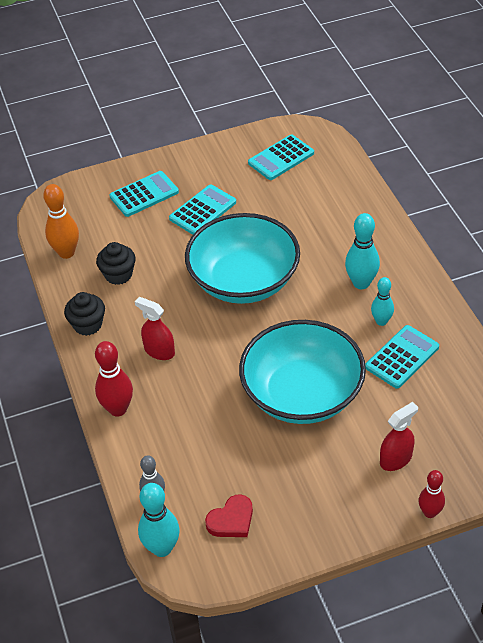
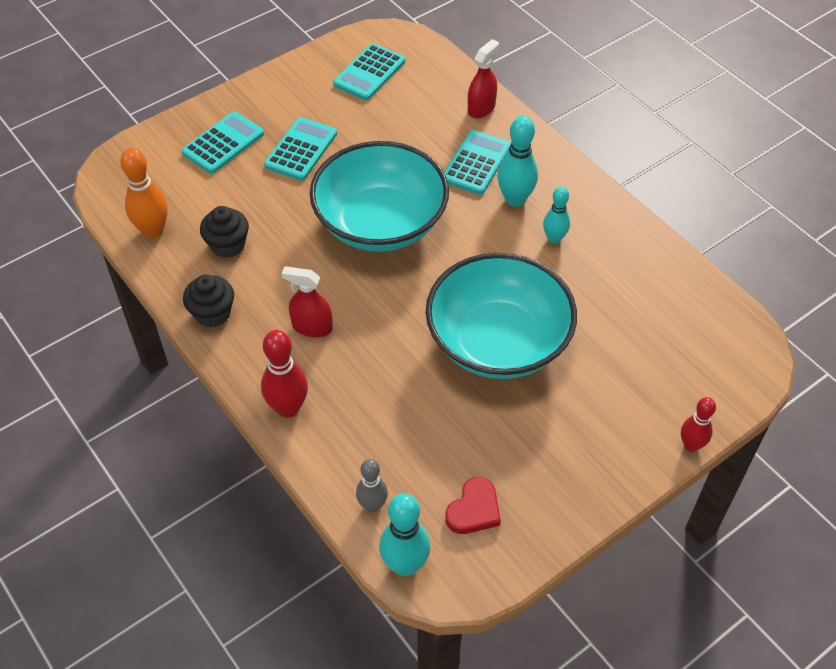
camera: 20 degrees left, 5 degrees up
turquoise calculator [365,325,439,389] -> turquoise calculator moved to [444,130,511,195]
red spray bottle [380,402,418,471] -> red spray bottle moved to [468,39,499,118]

